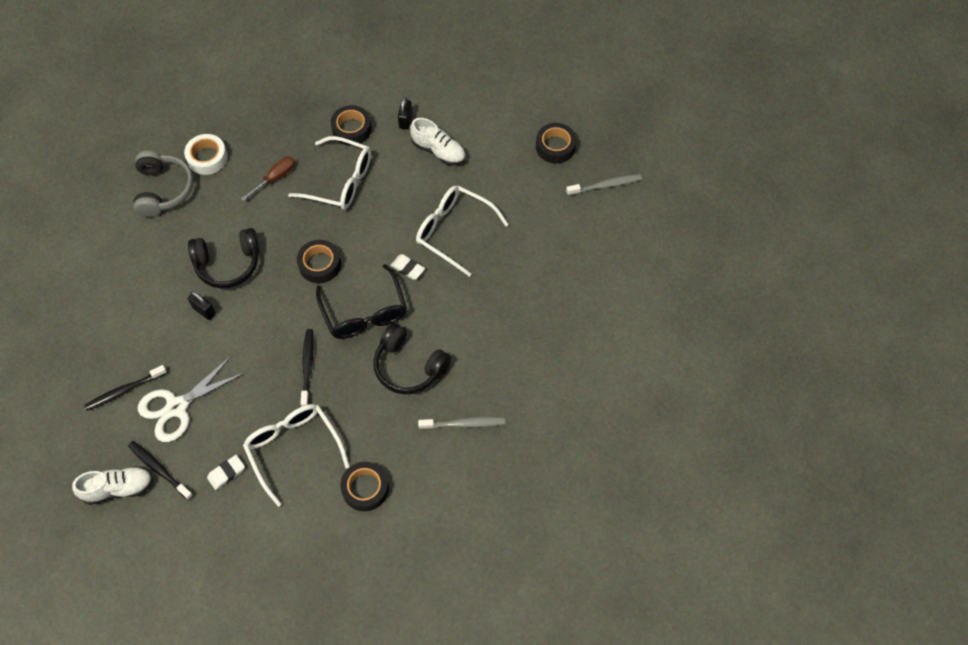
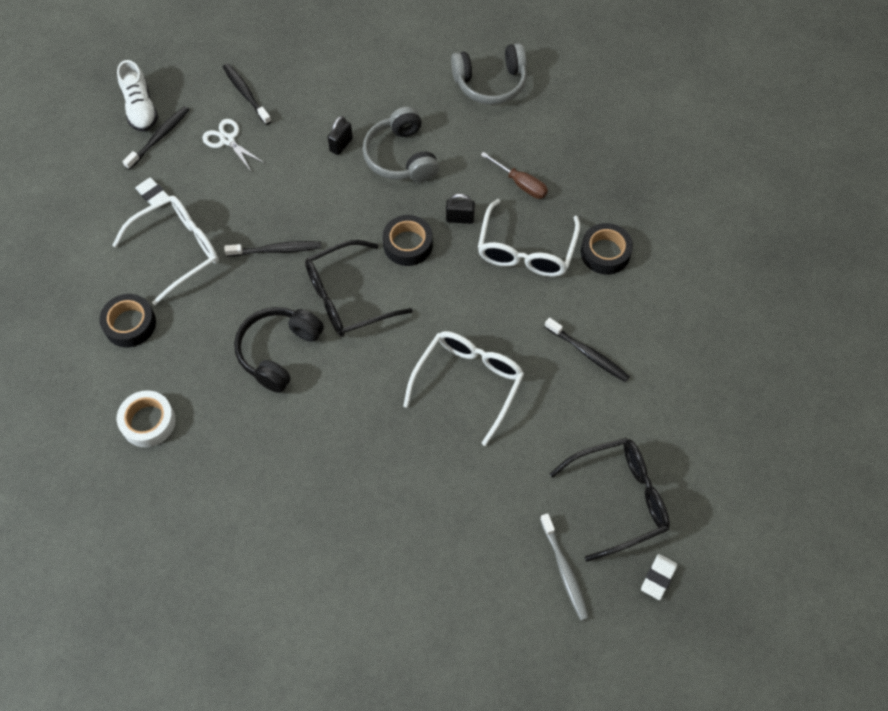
camera: 85 degrees right, 0 degrees up
white scissors [138,355,245,442] -> white scissors [202,119,264,171], size x0.63
white tape [184,134,228,175] -> white tape moved to [117,390,175,447]
black headphones [188,228,260,289] -> grey headphones [362,106,439,182]
white eraser [390,254,425,280] -> white eraser moved to [641,554,677,600]
black padlock [398,96,412,130] -> black padlock moved to [446,194,475,224]
white shoe [410,118,466,166] -> black toothbrush [545,317,630,382]
grey toothbrush [418,417,505,429] -> none
black tape [536,123,576,163] -> black glasses [550,438,670,562]

